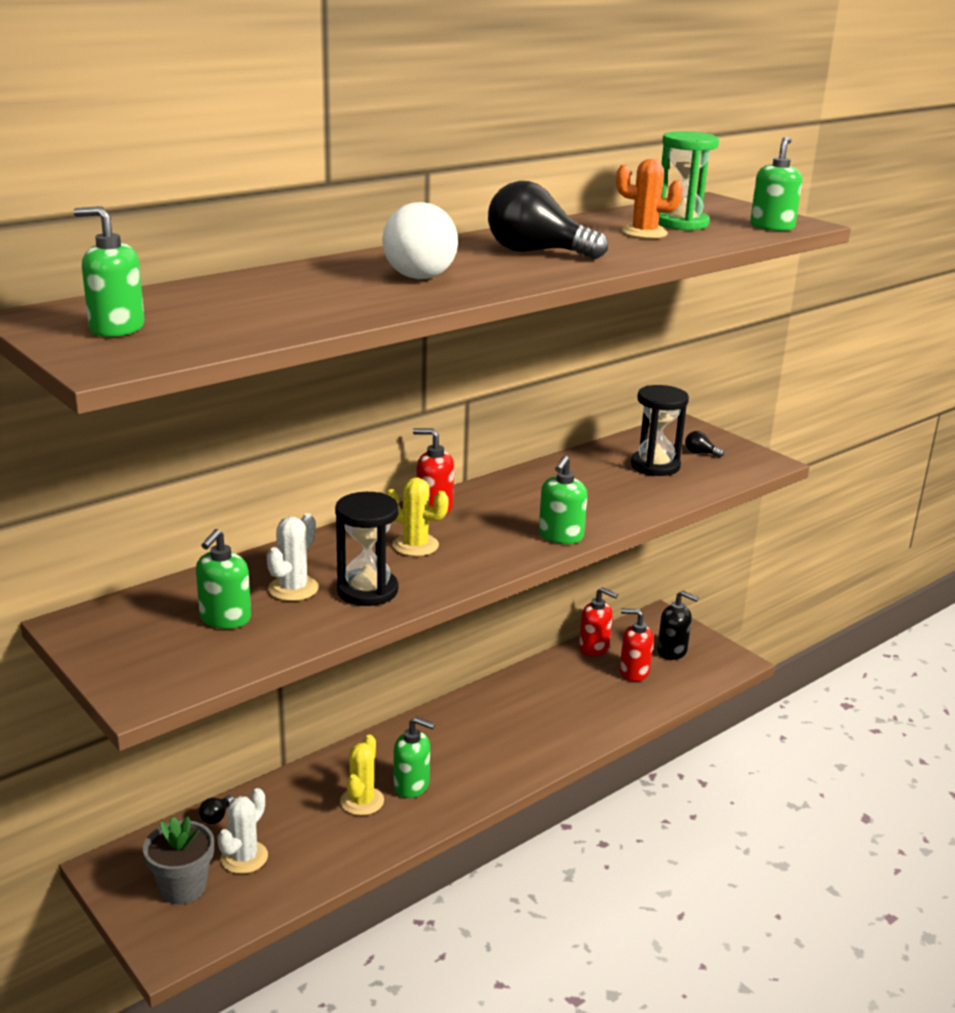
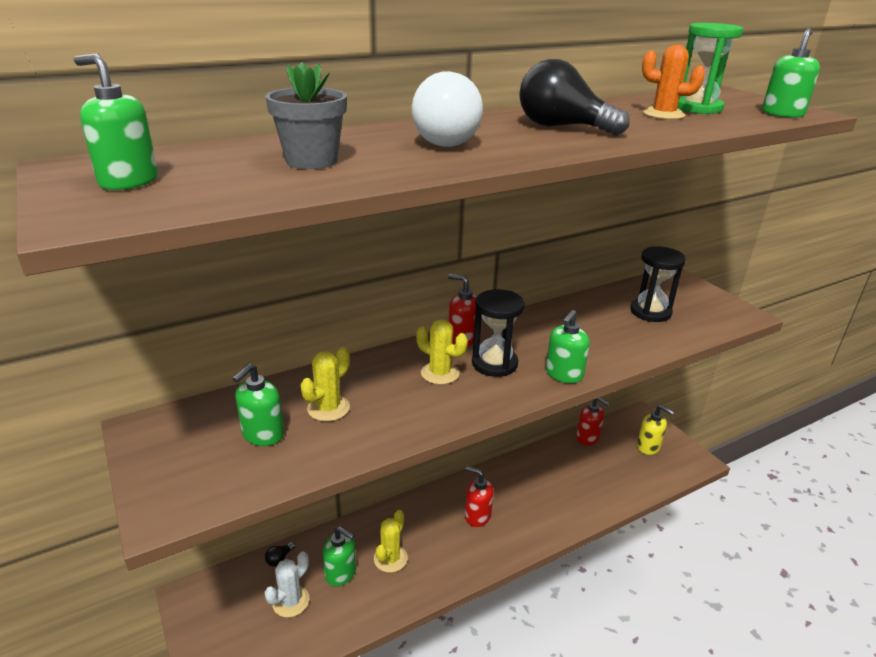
camera: 10 degrees right, 5 degrees up
grey flower pot [143,816,214,904] -> grey flower pot moved to [265,62,347,169]
white cactus [267,513,319,601] -> yellow cactus [300,347,350,421]
black hourglass [335,492,399,606] -> black hourglass moved to [472,289,525,377]
green soap dispenser [393,717,435,798] -> green soap dispenser moved to [323,527,356,587]
red soap dispenser [620,608,654,682] -> red soap dispenser moved to [465,466,494,527]
black soap dispenser [657,591,699,660] -> yellow soap dispenser [637,405,674,455]
black light bulb [685,431,724,457] -> none

